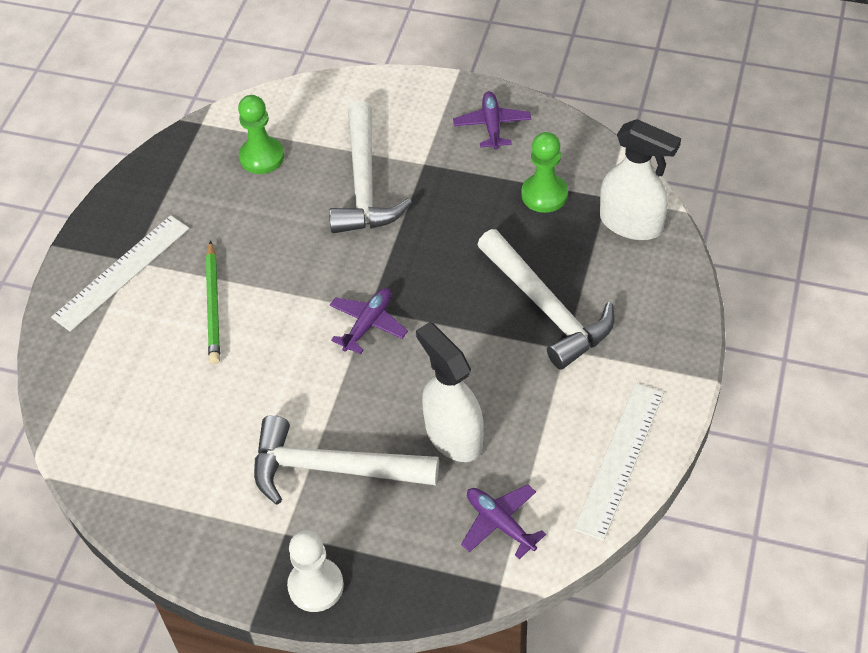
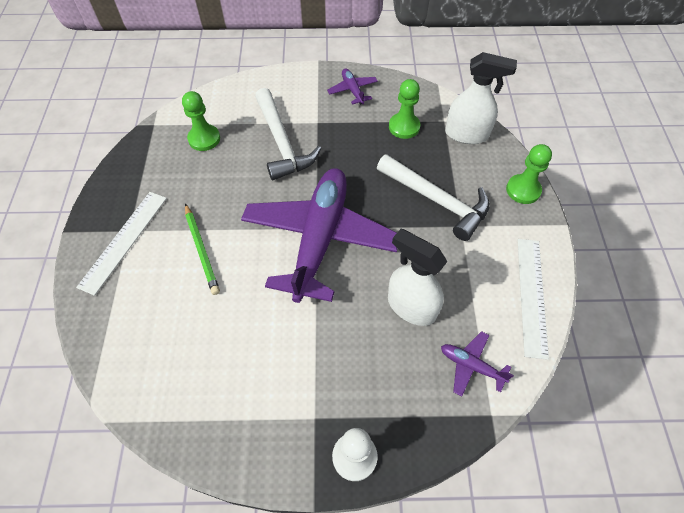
camera: 20 degrees left, 5 degrees up
white hammer [254,415,439,505] -> none
purple plane [330,288,408,355] -> purple plane [241,168,397,303], size x2.50
none -> green pawn [506,144,552,204]

